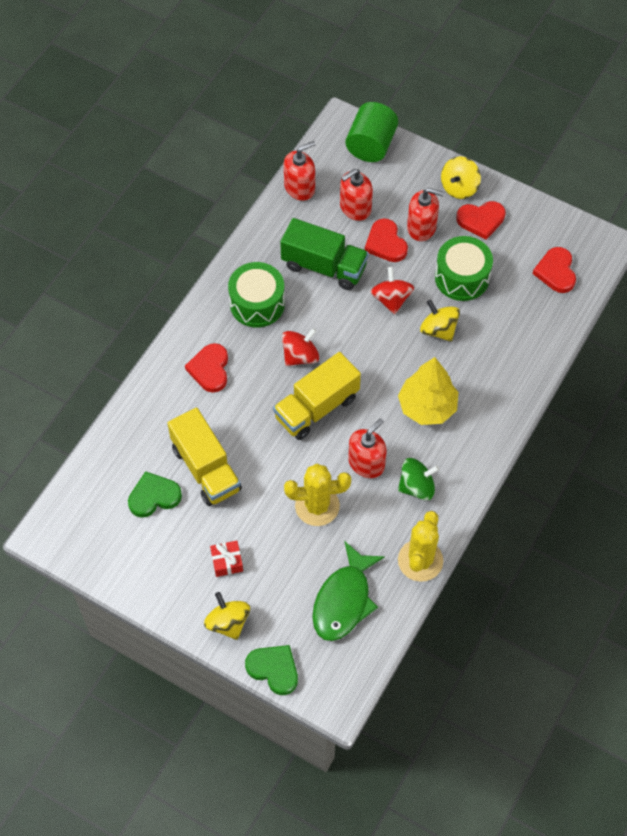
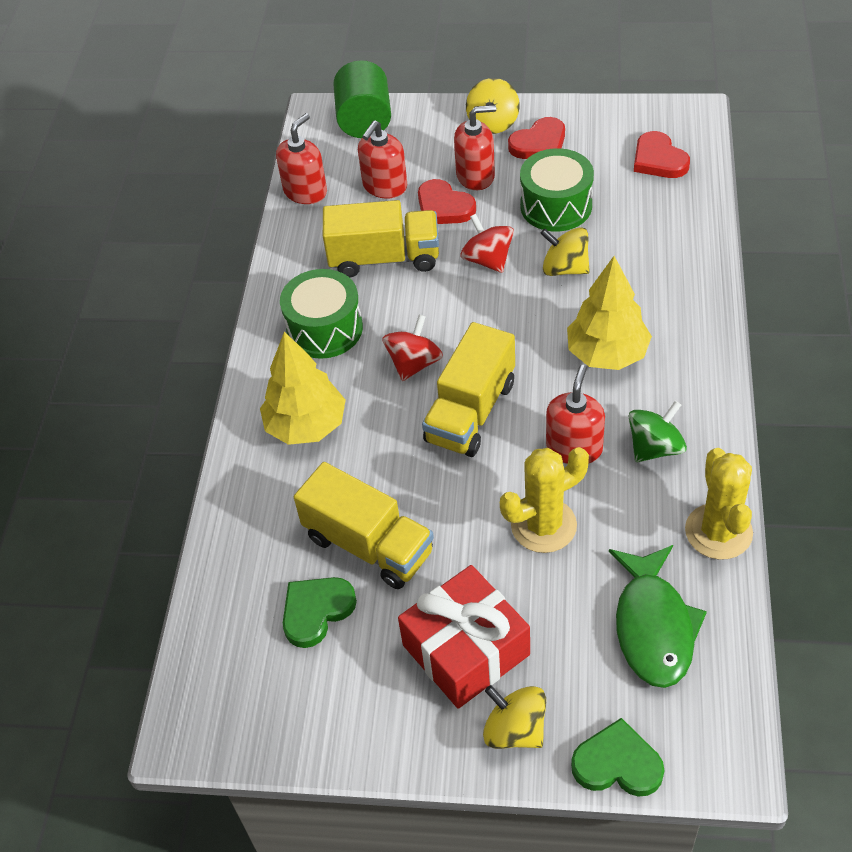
camera: 20 degrees left, 10 degrees down
red heart [185,343,228,393] -> yellow tree [260,332,346,445]
red gift [210,541,243,577] -> red gift [398,565,530,709], size x2.19
green truck [280,218,369,290] -> yellow truck [323,200,439,278]

